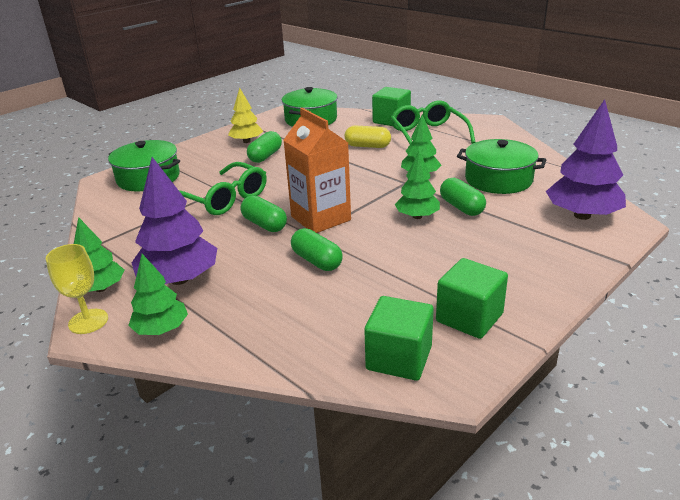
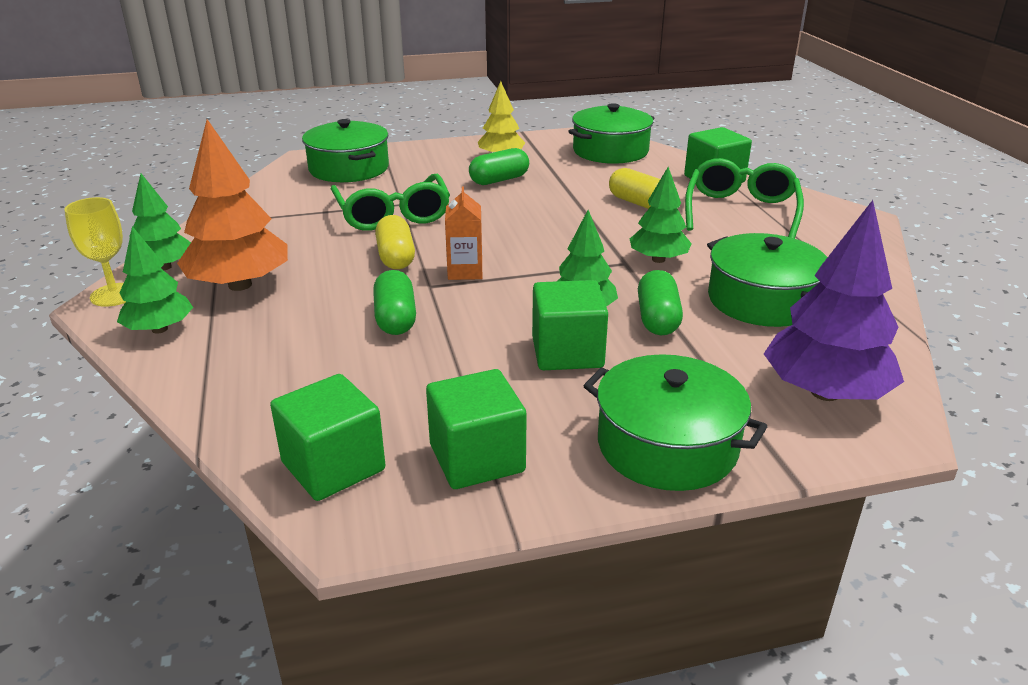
camera: 30 degrees right, 0 degrees up
purple tree [132,157,217,285] -> orange tree [177,119,288,291]
green capsule [240,195,287,232] -> yellow capsule [375,215,415,269]
orange carton [283,108,351,233] -> orange carton [445,186,482,280], size x0.55
none -> green cube [532,280,608,370]
none -> green pot [584,354,768,491]

